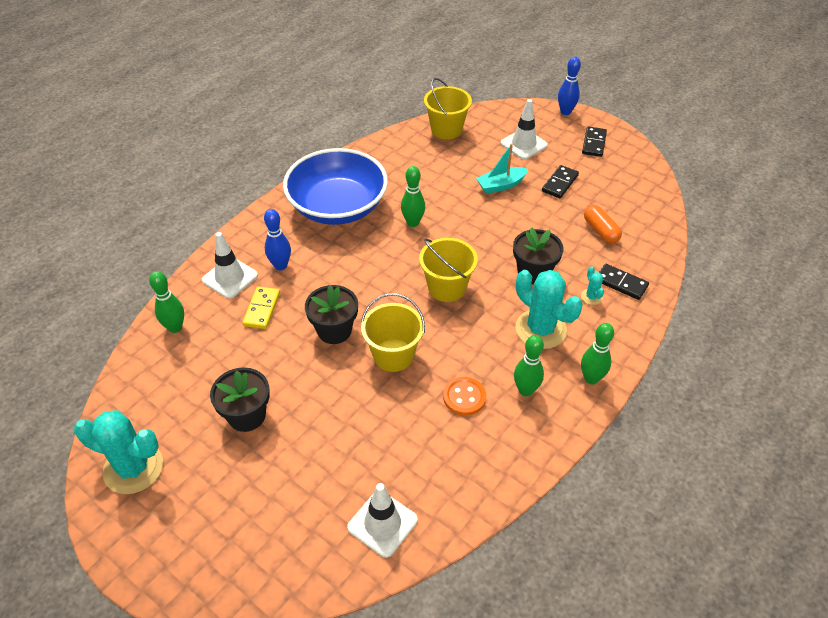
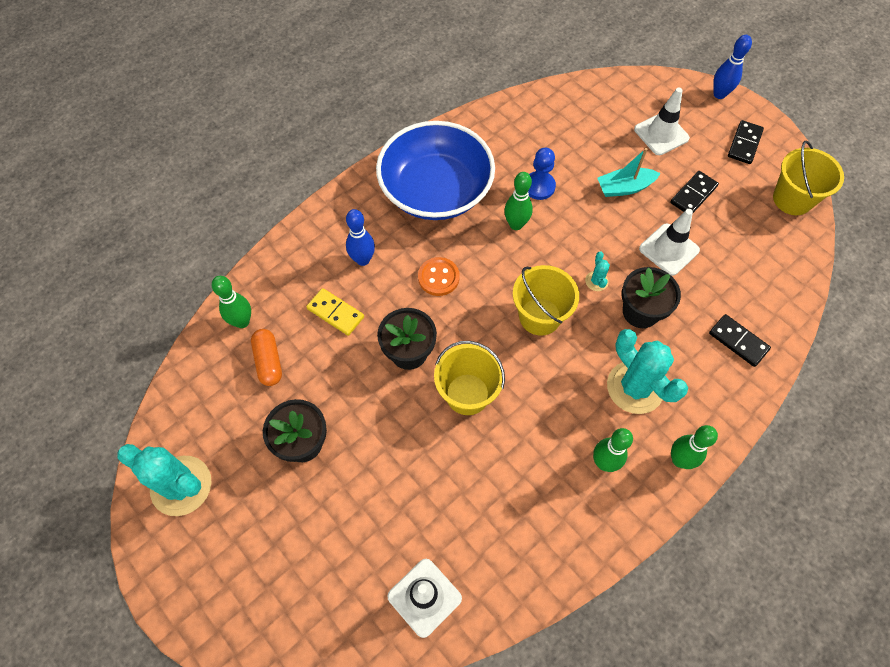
camera: 10 degrees right, 15 degrees up
white traffic cone [202,232,258,299] -> white traffic cone moved to [639,209,700,276]
yellow domino [242,286,280,329] -> yellow domino turned 75 degrees counterclockwise [306,288,364,336]
yellow bucket [424,78,472,139] -> yellow bucket moved to [773,141,844,215]
orange button [443,377,486,416] -> orange button moved to [418,257,460,296]
turquoise cactus [581,267,604,305] -> turquoise cactus moved to [585,251,610,291]
orange capsule [584,205,622,244] -> orange capsule moved to [251,329,282,386]
none -> blue pawn [528,148,556,200]

